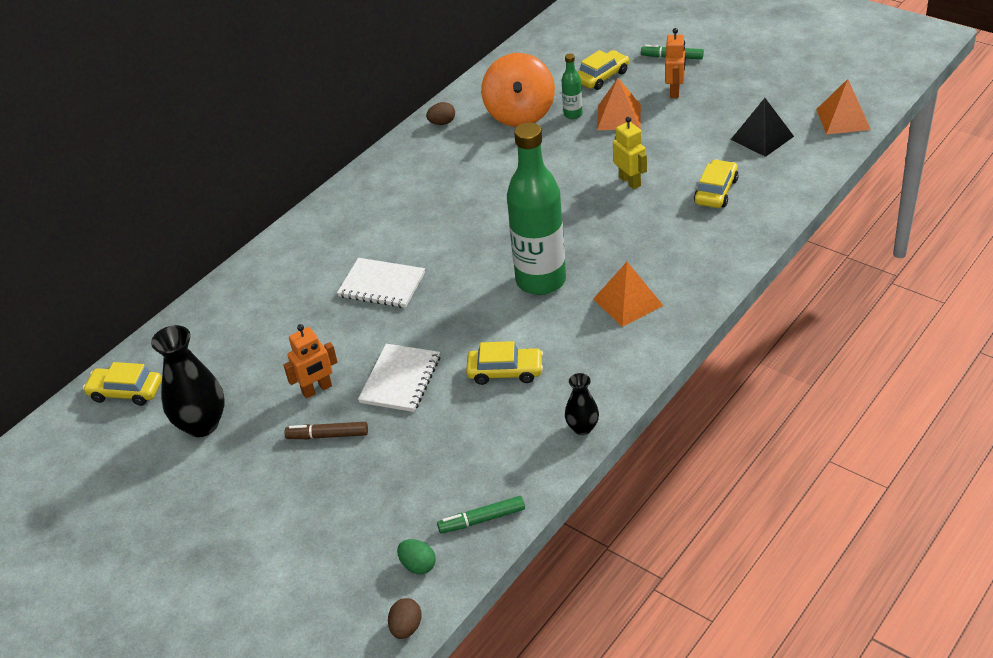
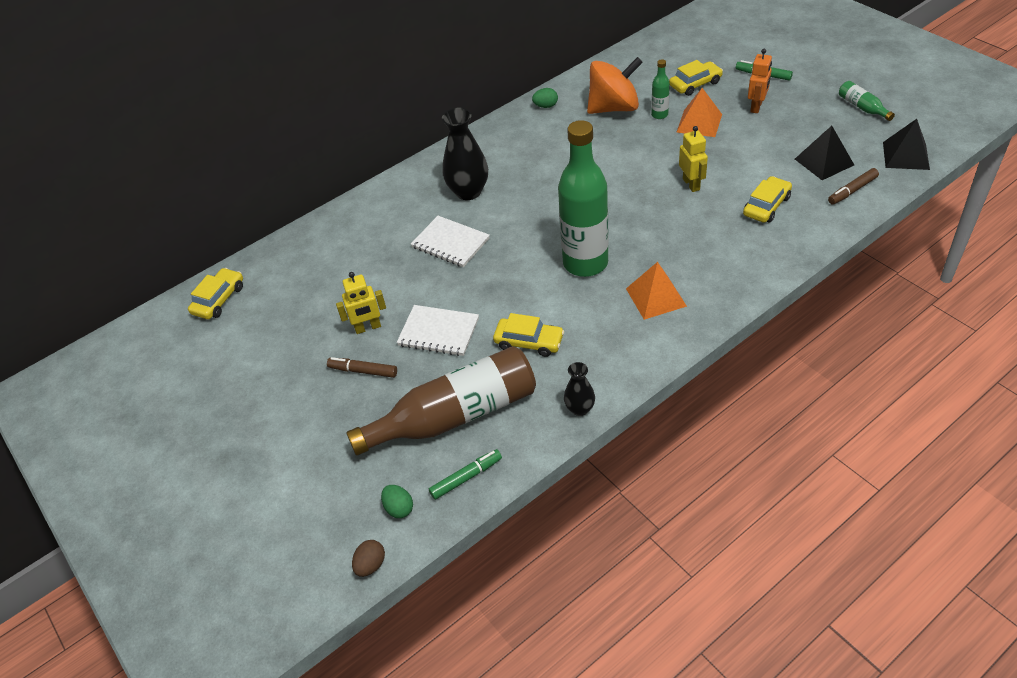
camera: 15 degrees right, 5 degrees up
yellow car [83,362,162,406] -> yellow car turned 90 degrees clockwise [188,268,243,319]
black vase [151,325,225,437] -> black vase moved to [442,108,488,200]
orange robot [283,324,337,399] -> yellow robot [336,272,386,334]
white notebook [358,344,440,412] -> white notebook turned 75 degrees clockwise [397,305,479,356]
brown egg [426,102,455,125] -> green egg [532,88,558,108]
green marker [437,496,525,533] -> green marker turned 150 degrees clockwise [429,449,502,500]
orange spinning top [481,53,555,127] -> orange spinning top turned 120 degrees counterclockwise [587,57,643,114]
orange pyramid [816,79,871,134] -> black pyramid [883,119,930,170]
none -> brown bottle [346,346,536,456]
none -> brown marker [828,168,879,205]
none -> green bottle [839,81,895,121]

